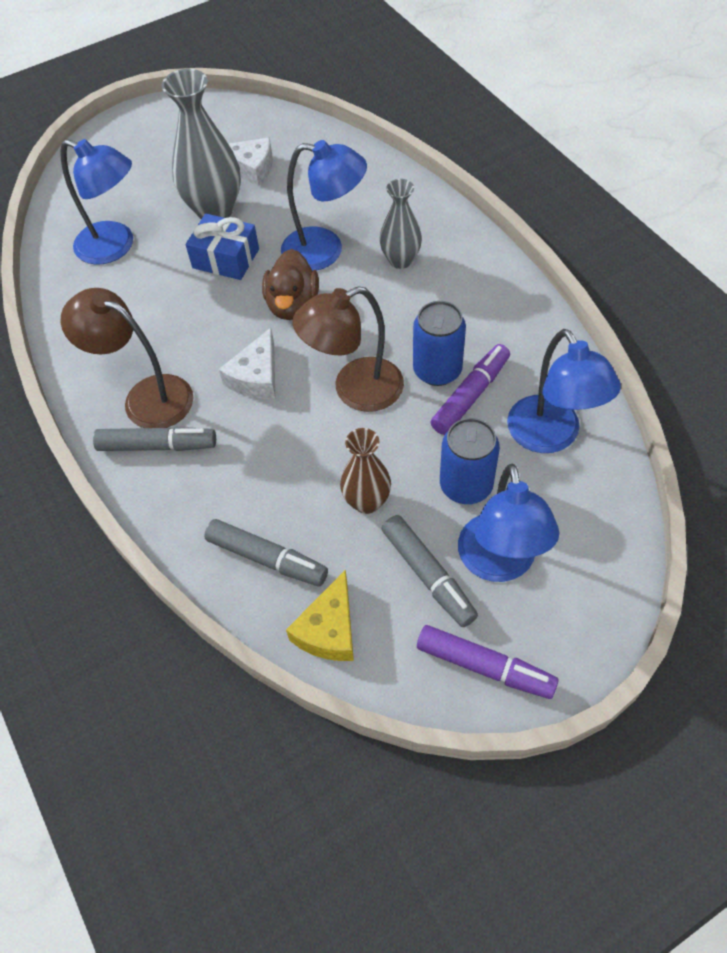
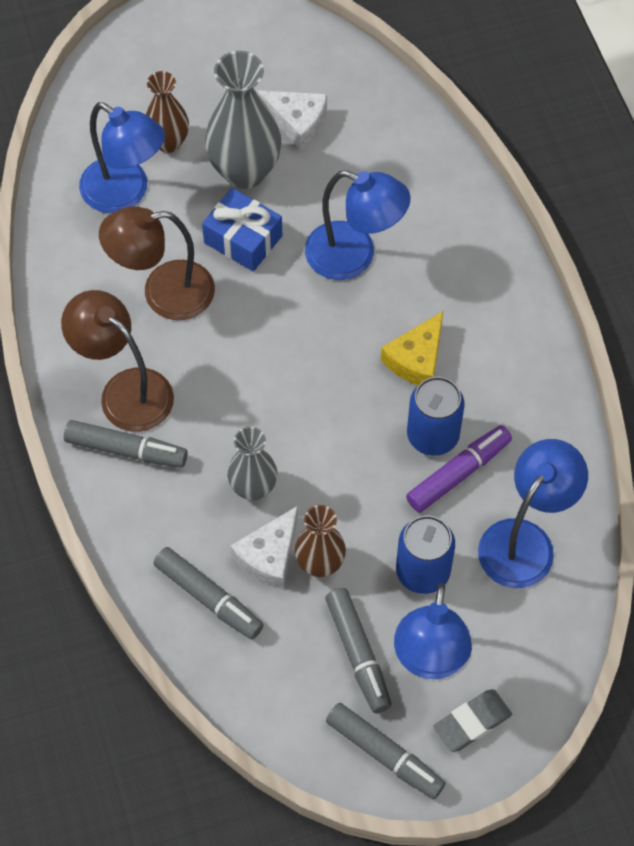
camera: 10 degrees right, 5 degrees up
white cheese [219,328,275,399] -> white cheese moved to [230,506,298,589]
brown duck [262,249,319,320] -> none
yellow cheese [286,570,354,661] -> yellow cheese moved to [381,311,443,385]
brown lamp [292,286,404,412] -> brown lamp moved to [99,206,215,320]
grey vase [380,179,422,269] -> grey vase moved to [227,427,277,501]
purple marker [417,625,559,699] -> grey marker [326,703,445,799]
blue lamp [507,329,621,453] -> blue lamp turned 135 degrees counterclockwise [478,439,588,588]
none -> brown vase [146,71,189,153]
none -> grey eraser [433,689,512,752]

